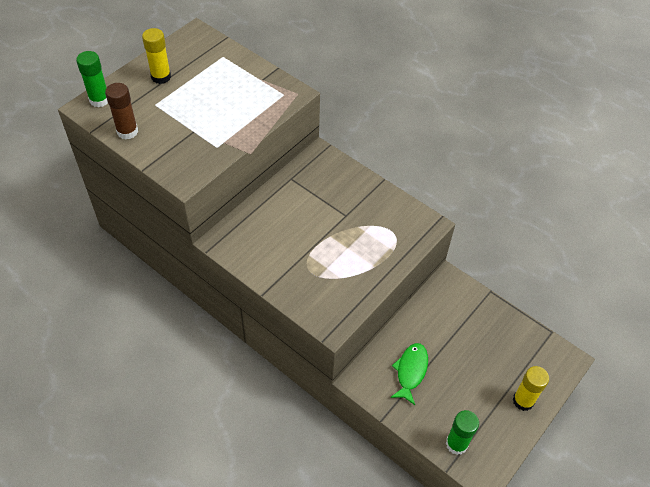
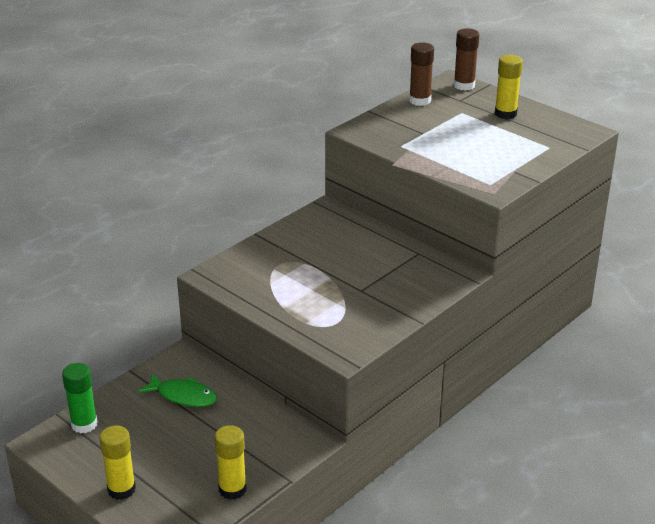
camera: 95 degrees right, 20 degrees down
green glue stick [76,51,108,107] -> brown glue stick [454,28,479,91]
none -> yellow glue stick [214,425,246,500]

